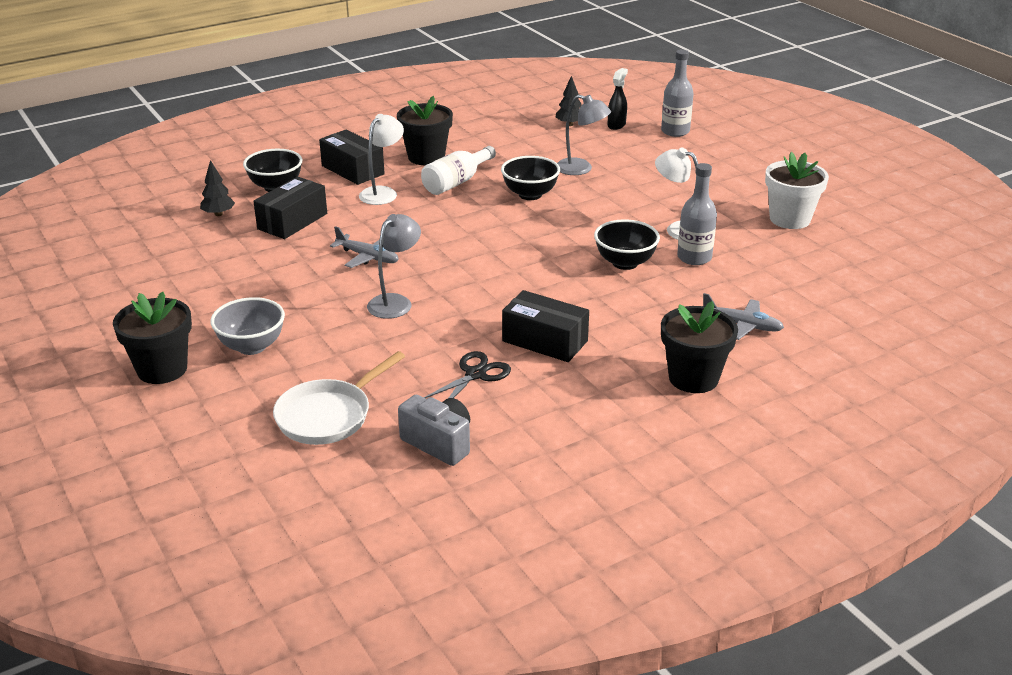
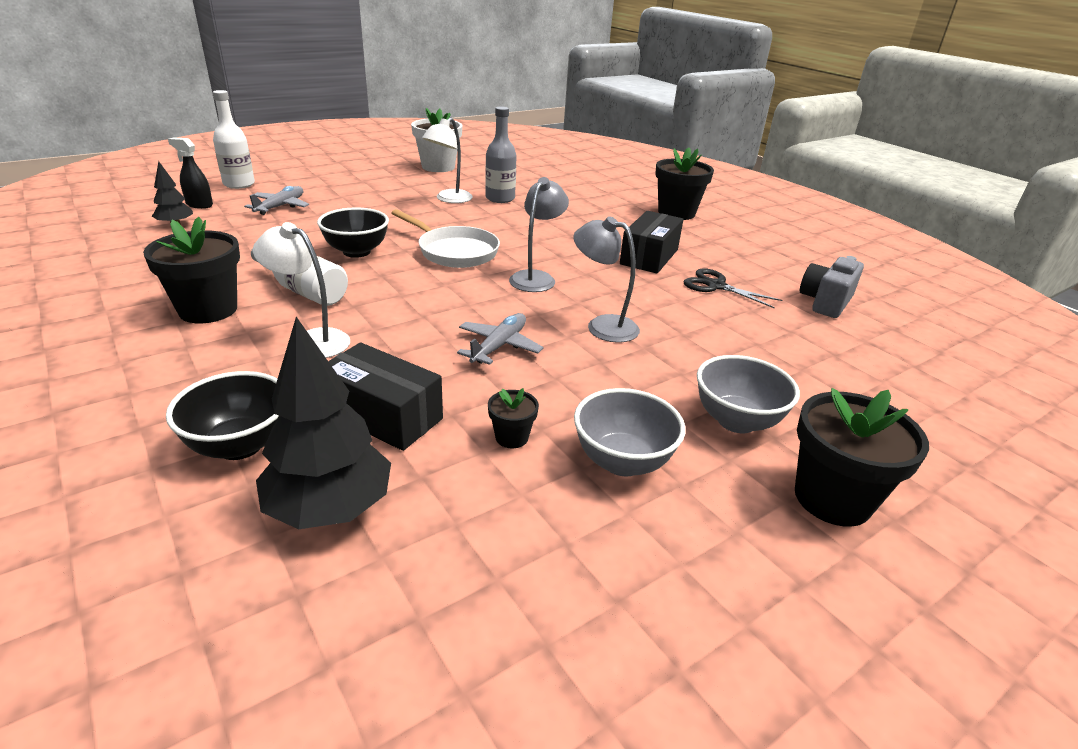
camera: 95 degrees left, 0 degrees up
black tree [200,160,235,216] -> black tree [256,317,391,529], size x1.85
white pan [273,351,405,445] -> white pan moved to [391,209,500,268]
black box [319,129,385,185] -> none
grey lamp [557,95,611,175] -> grey lamp moved to [509,177,569,292]
black bowl [594,219,660,270] -> none
grey bottle [661,50,694,137] -> white bottle [213,90,255,189]
grey plane [703,293,784,340] -> grey plane moved to [244,186,309,215]
none -> black flower pot [488,388,539,448]
none -> grey bowl [574,388,685,476]

